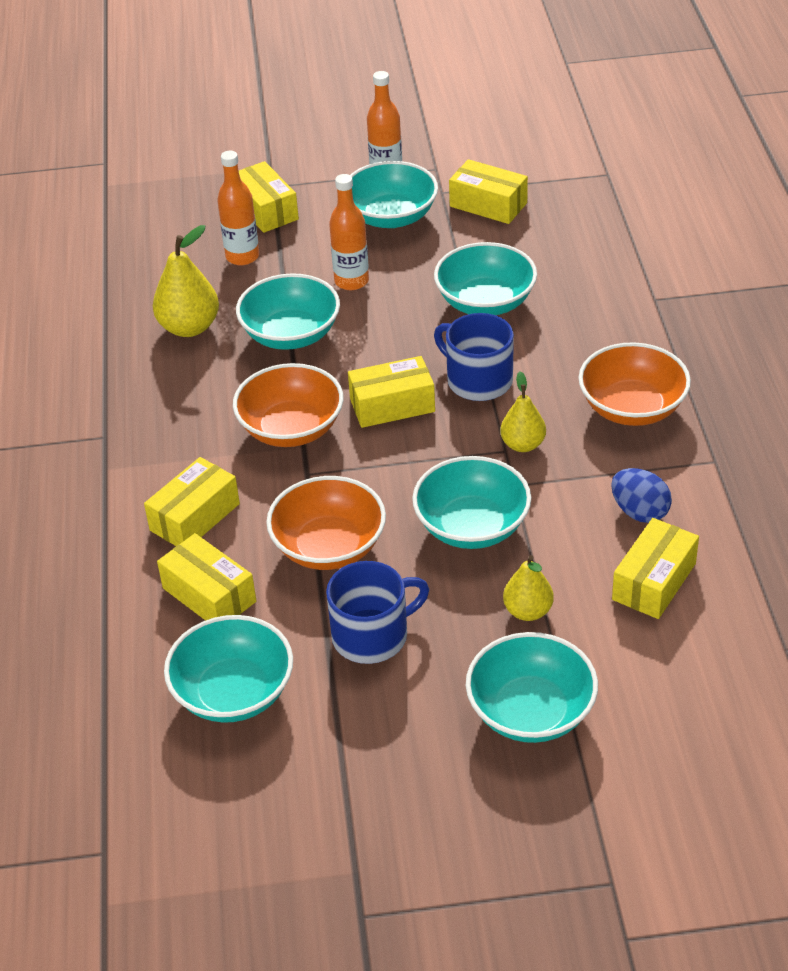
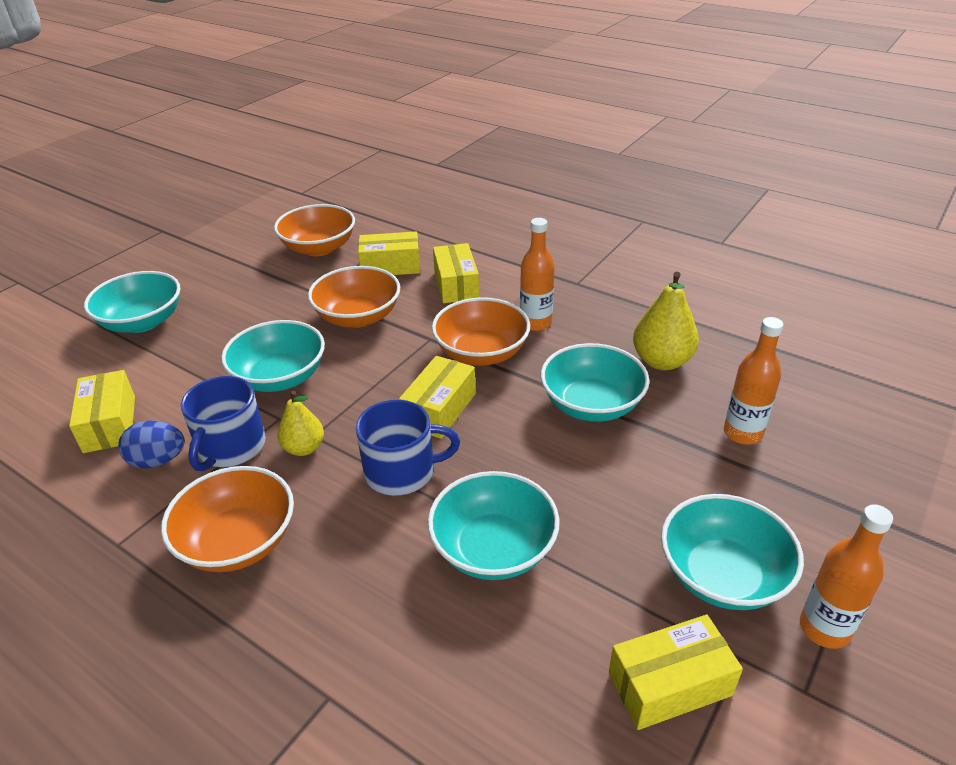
camera: 130 degrees right, 5 degrees down
turquoise bowl [164,615,293,723] -> orange bowl [274,204,355,256]
yellow box [239,161,299,233] -> none
blue mug [326,561,429,664] -> blue mug moved to [181,376,266,471]
orange bottle [329,174,369,290] -> orange bottle moved to [520,218,555,331]
yellow pear [503,555,554,621] -> none

